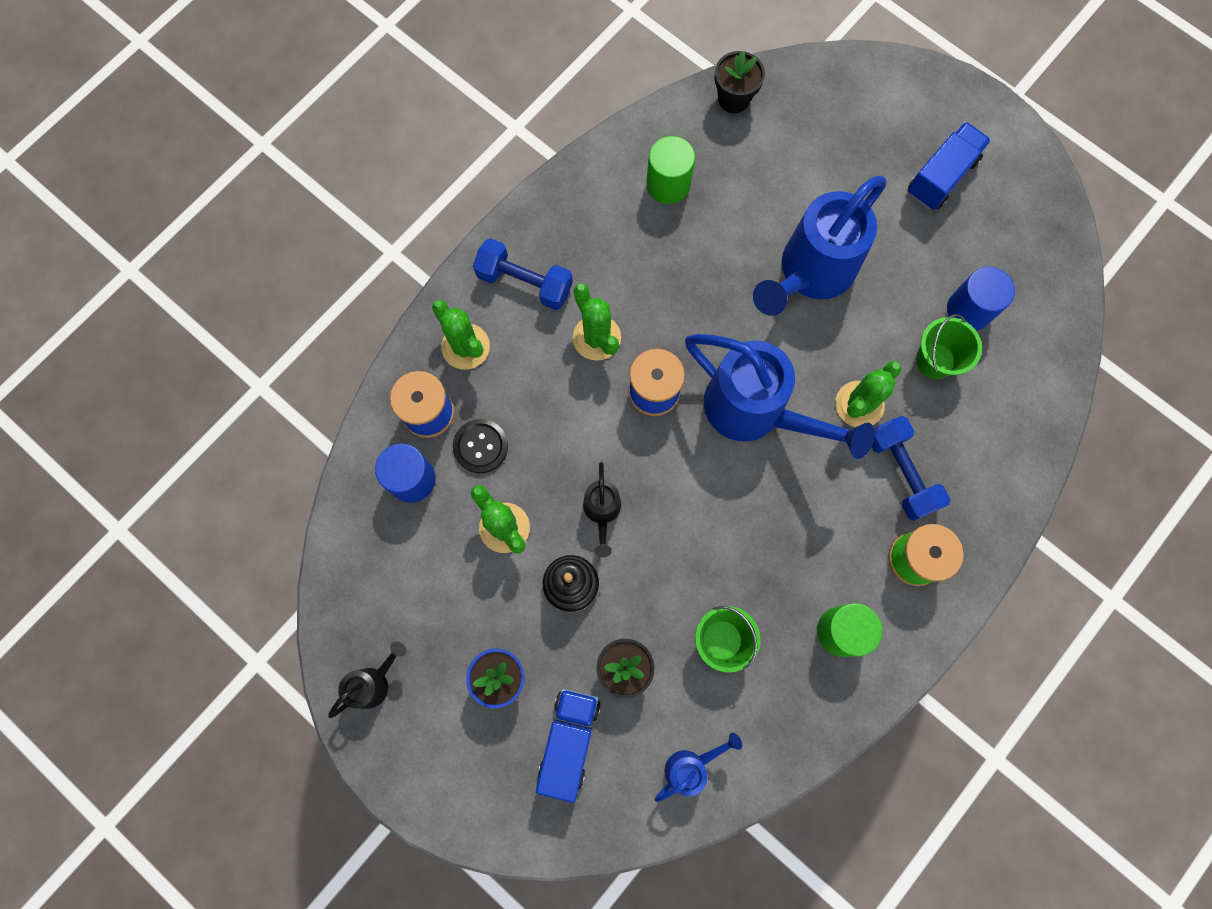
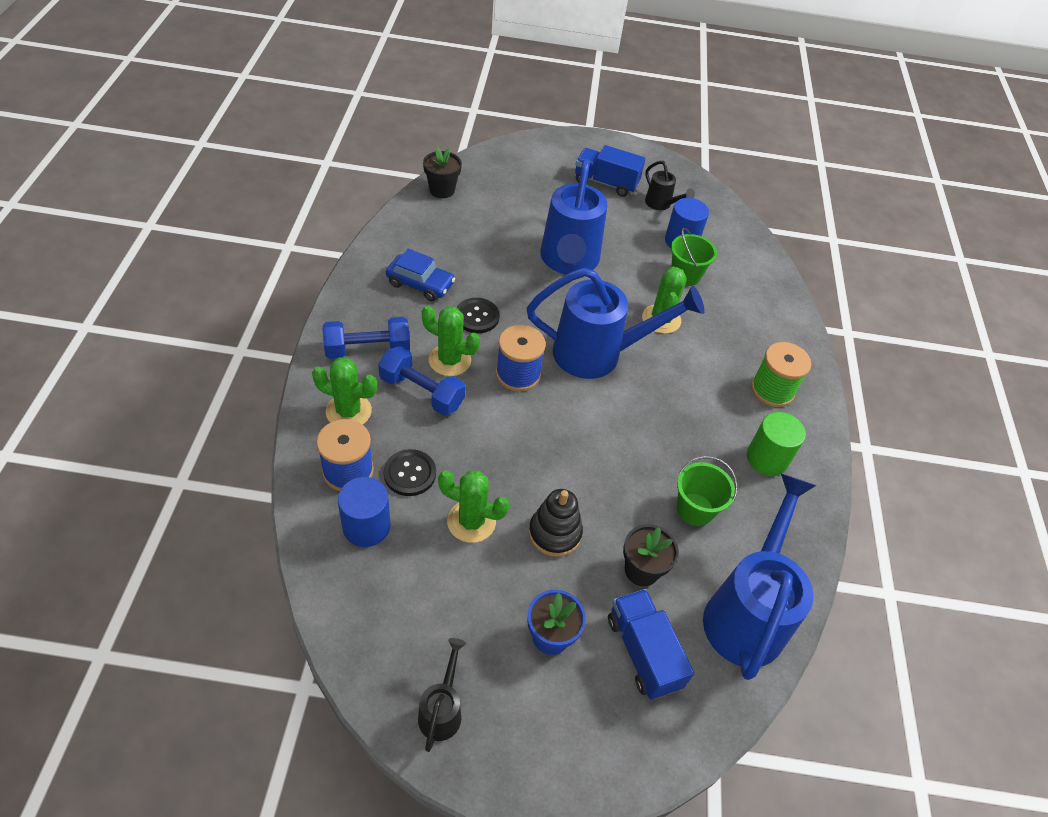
camera: 40 degrees left, 25 degrees down
black watering can [583,462,621,557] -> black watering can moved to [645,161,695,210]
green cylinder [647,136,695,204] -> none
blue watering can [655,733,742,802] -> blue watering can [703,473,816,680], size x2.13
blue dumbbell [872,416,951,521] -> blue dumbbell moved to [378,346,466,416]
blue truck [908,122,991,210] -> blue truck turned 75 degrees counterclockwise [575,145,645,197]
none -> blue car [386,249,455,301]
none -> black button [457,298,500,333]

